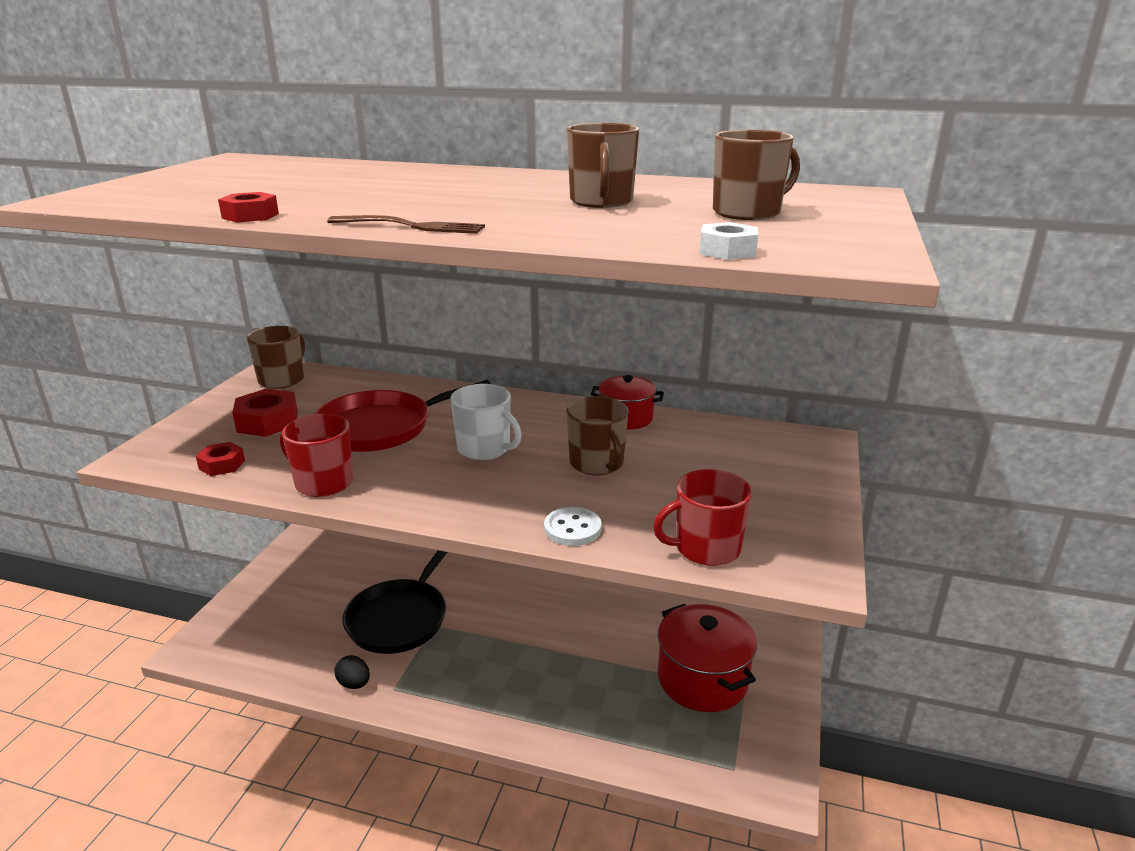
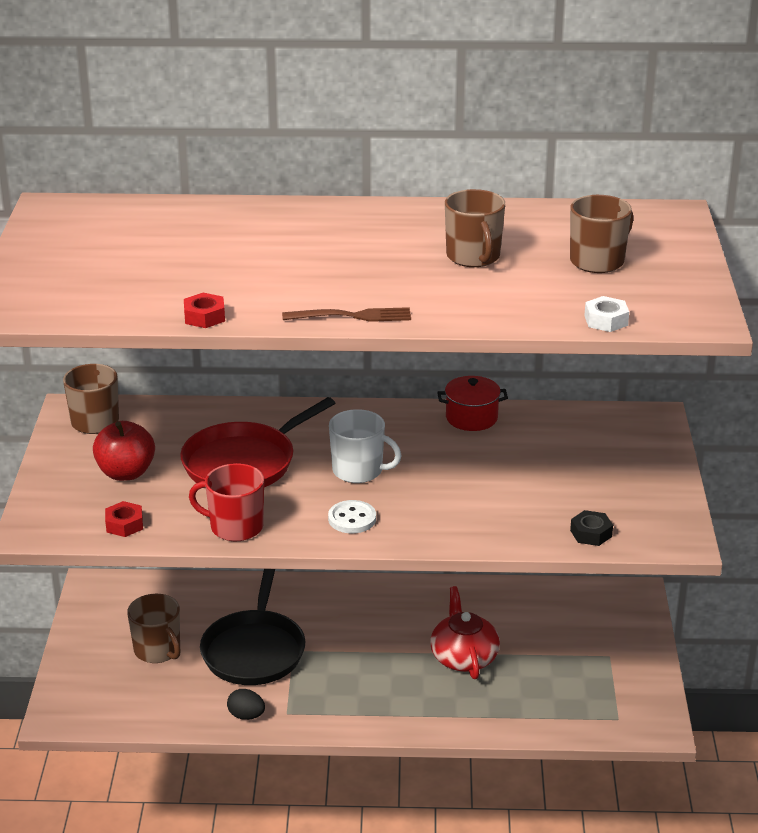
camera: 15 degrees left, 5 degrees up
red nut [232,389,298,437] -> red apple [93,421,155,481]
white button [544,507,601,546] -> white button moved to [328,500,376,533]
brown mug [567,396,629,475] -> brown mug moved to [127,594,181,663]
red mug [653,469,752,566] -> black nut [570,510,613,546]
red pot [658,604,757,712] -> none
none -> red teapot [430,586,500,679]

